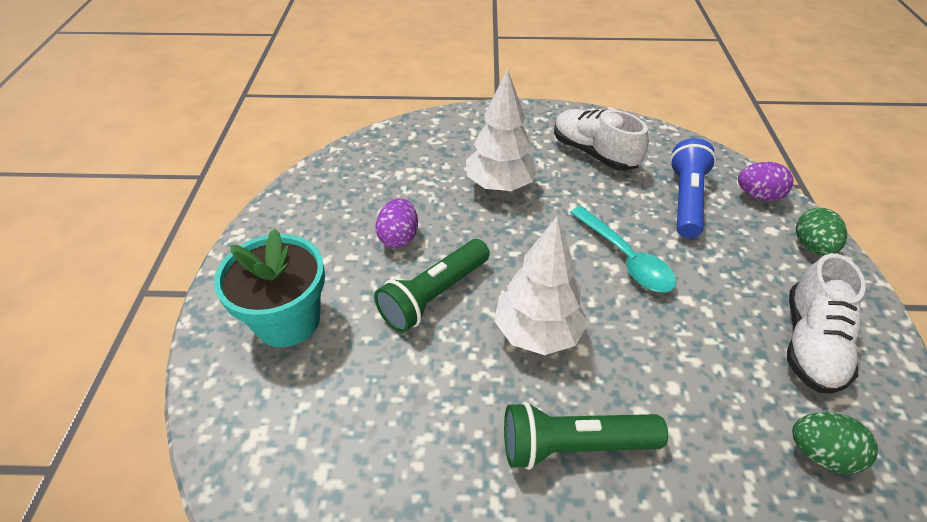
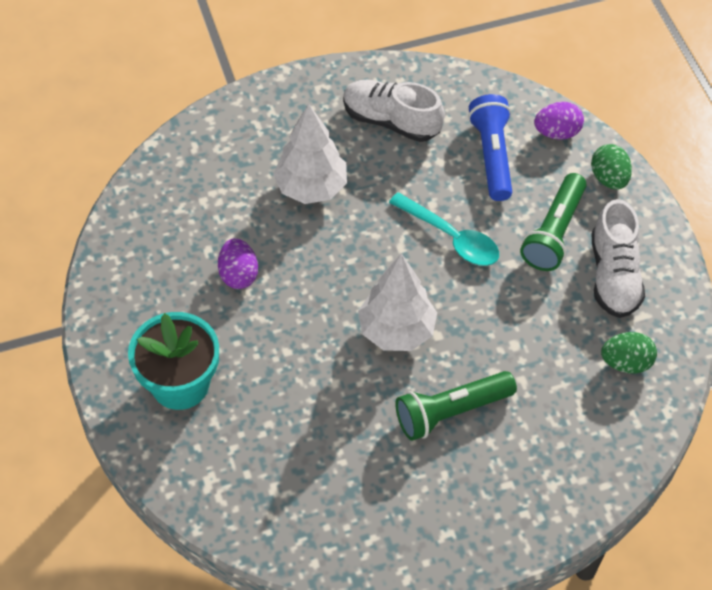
camera: 20 degrees left, 10 degrees up
green flashlight [374,239,490,333] -> green flashlight moved to [520,173,587,271]

